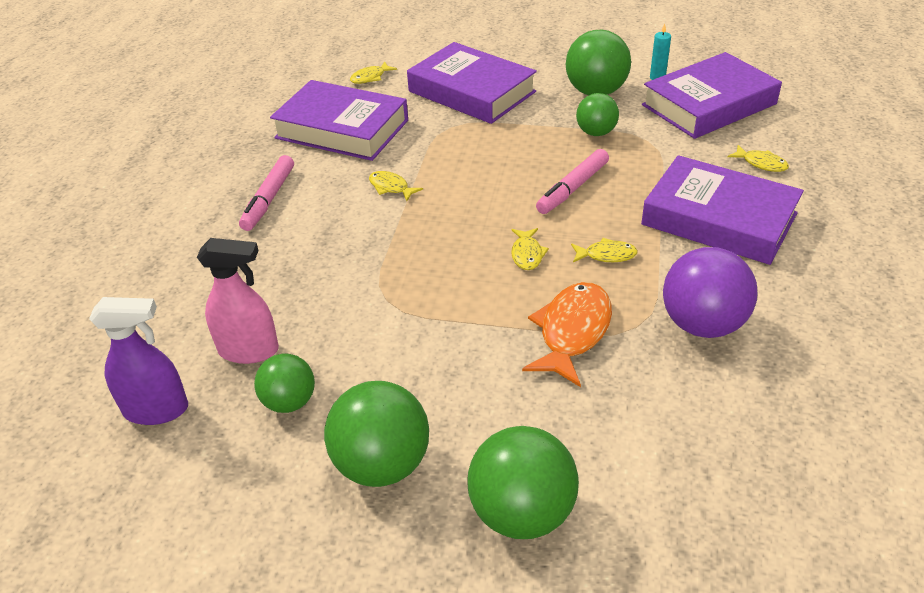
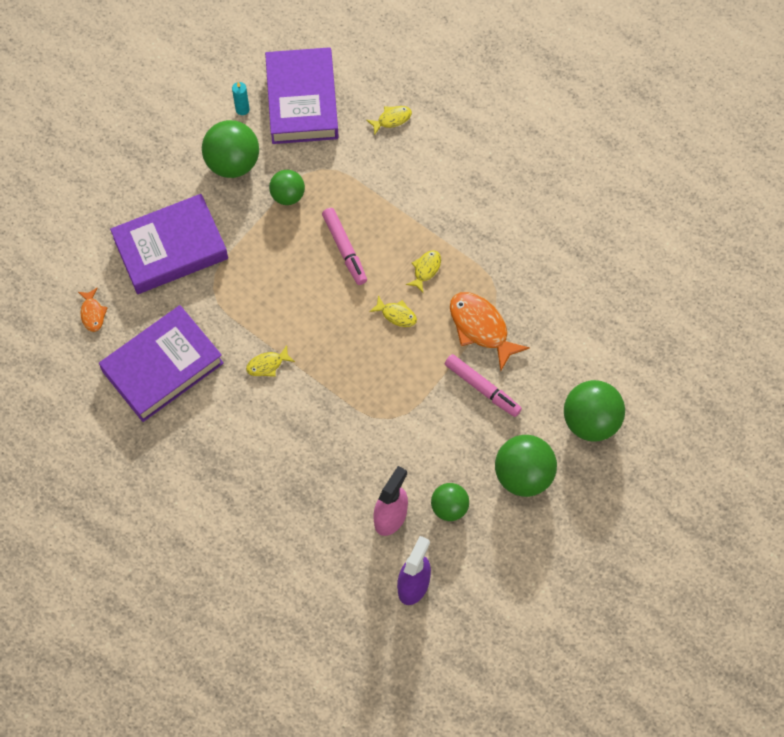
camera: 65 degrees left, 25 degrees up
pink marker [239,155,294,231] -> pink marker moved to [445,354,522,417]
yellow fish [350,61,397,84] -> orange fish [78,288,108,332]
purple book [641,155,804,265] -> none
purple ball [663,247,757,338] -> none

